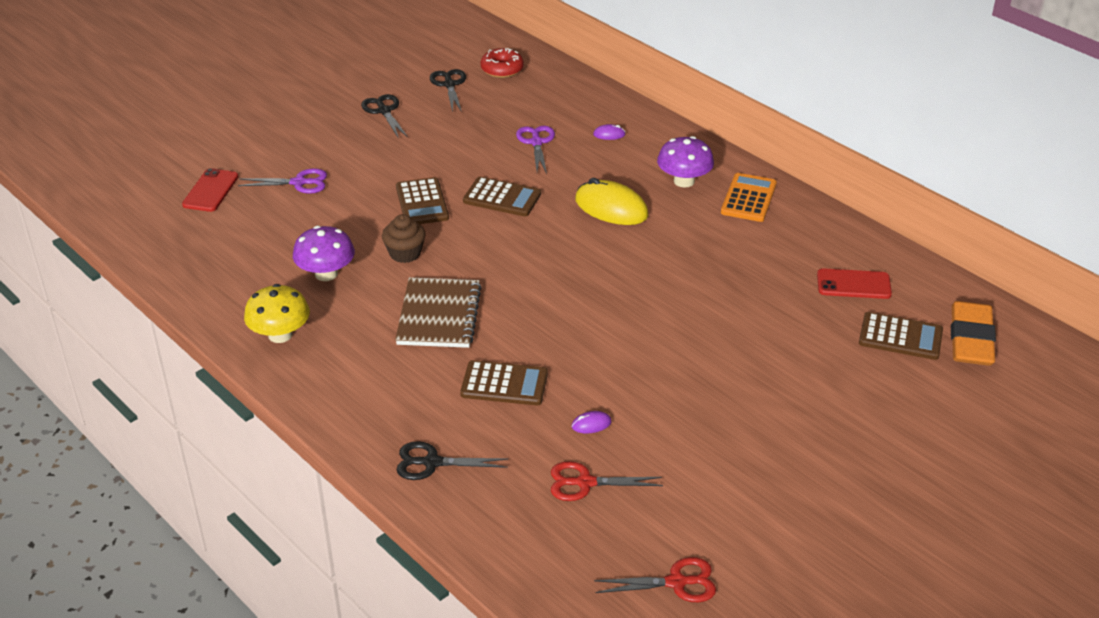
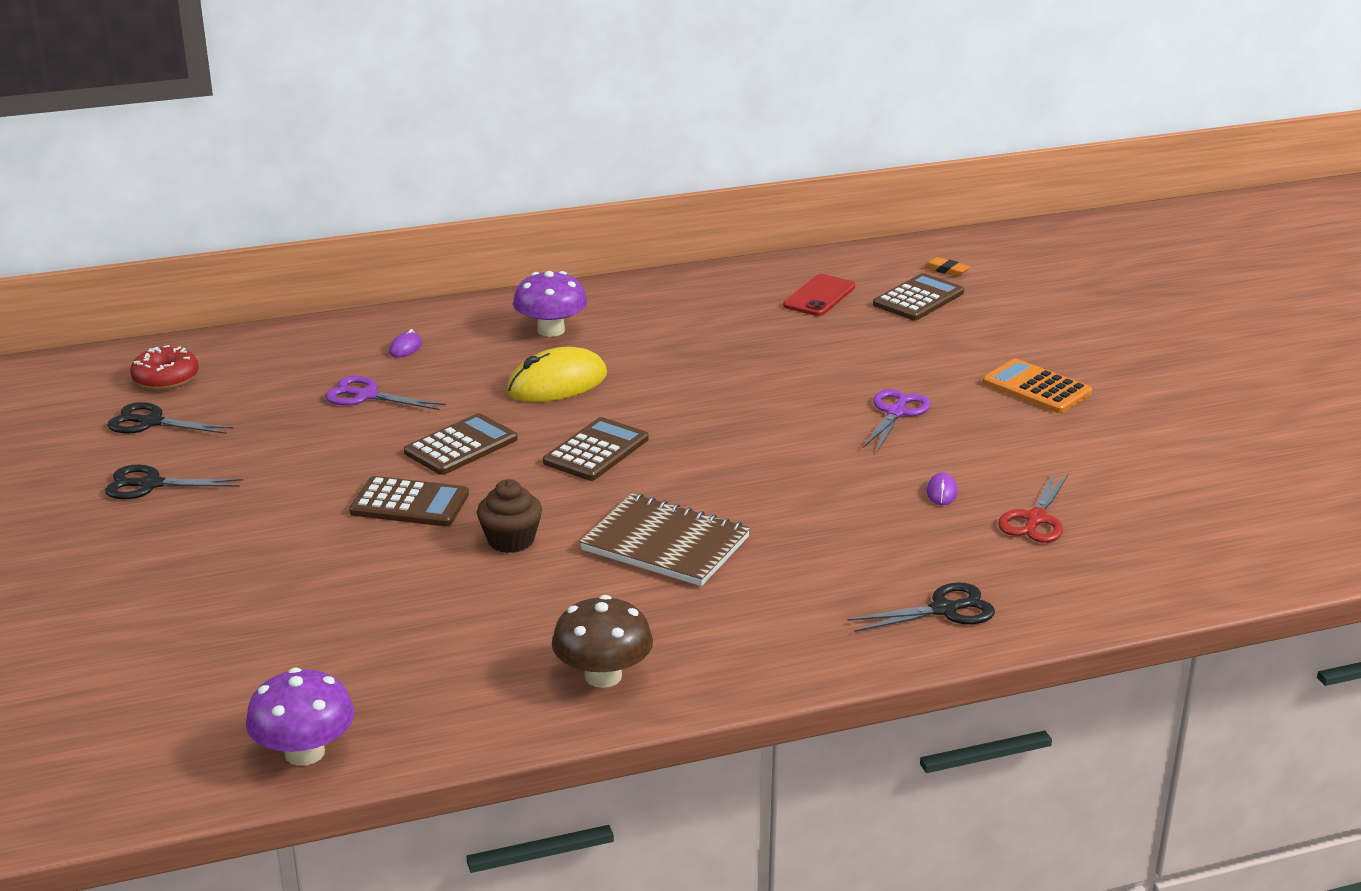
camera: 65 degrees left, 10 degrees down
red phone [182,168,239,212] -> none
purple scissors [238,168,327,194] -> purple scissors moved to [863,389,931,451]
yellow mushroom [244,284,310,343] -> brown mushroom [552,595,653,688]
purple mushroom [293,226,355,281] -> purple mushroom moved to [246,668,354,766]
black scissors [396,441,508,480] -> black scissors turned 135 degrees counterclockwise [847,582,995,632]
brown calculator [460,360,548,406] -> brown calculator moved to [543,417,648,481]
red scissors [594,557,716,602] -> none
orange calculator [721,173,777,222] -> orange calculator moved to [982,358,1092,413]
orange eraser [951,301,996,366] -> orange eraser [924,257,970,277], size x0.41

